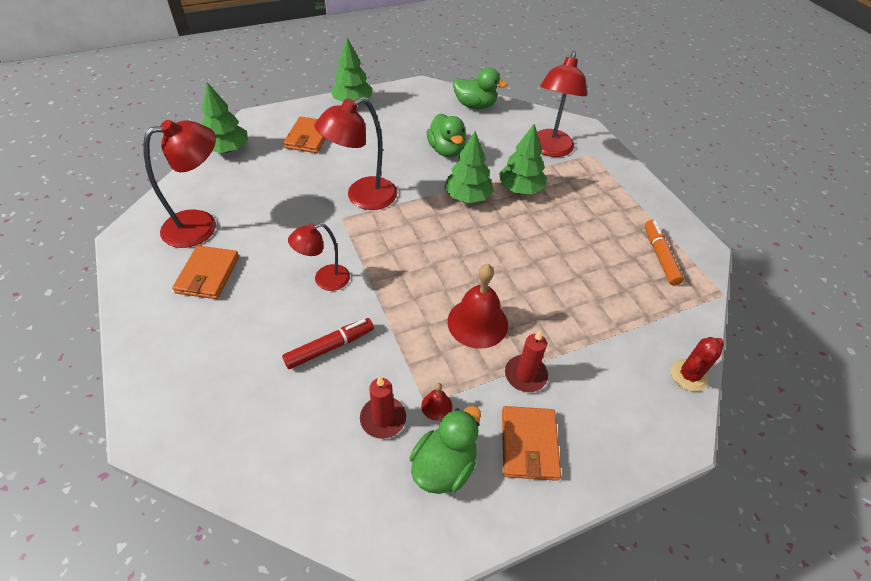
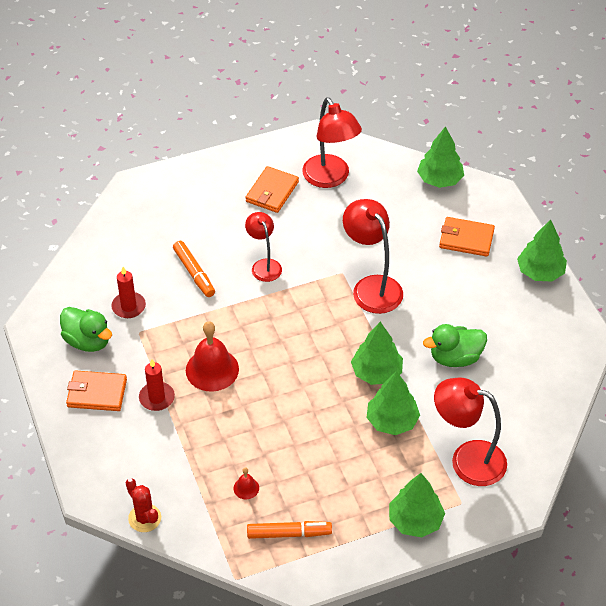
camera: 95 degrees right, 0 degrees up
orange wallet [172,245,239,299] -> orange wallet turned 75 degrees counterclockwise [245,166,299,213]
red marker [282,318,374,369] -> orange marker [173,241,215,297]
red bell [421,383,452,421] -> red bell moved to [234,468,259,499]
green duck [453,68,508,109] -> none
none -> green tree [389,473,445,537]

